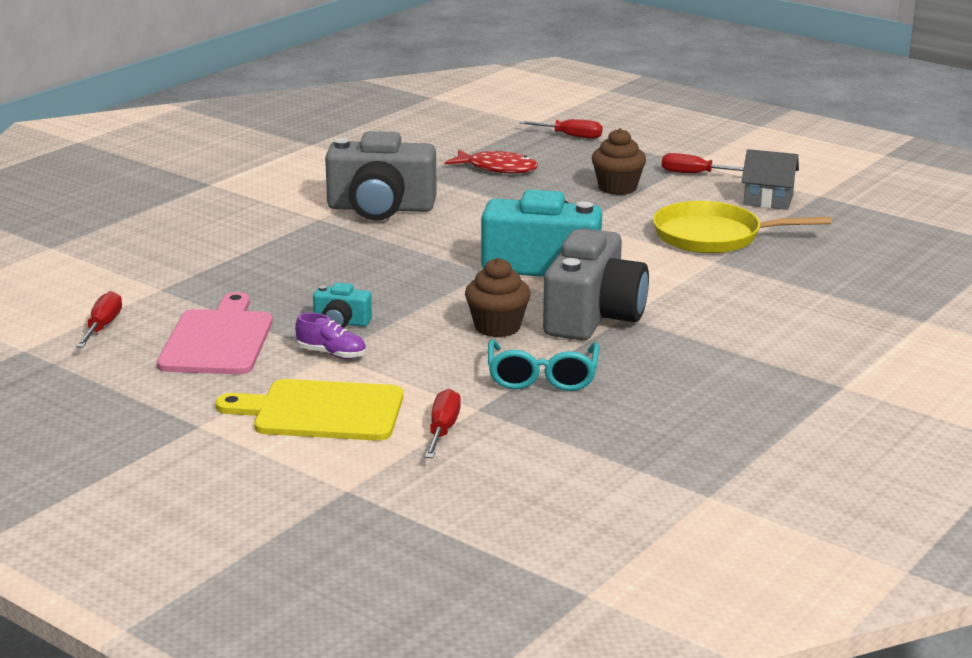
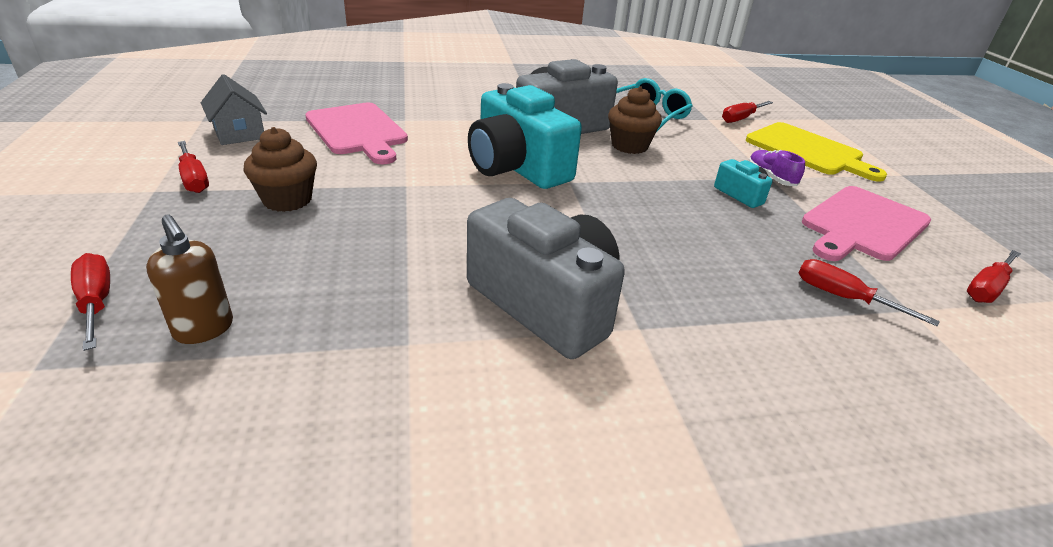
camera: 140 degrees left, 10 degrees up
red fish [445,150,538,174] -> none
yellow pan [653,201,831,253] -> pink cutting board [305,103,408,164]
none -> brown soap dispenser [146,215,233,344]
none -> red screwdriver [798,259,940,326]

